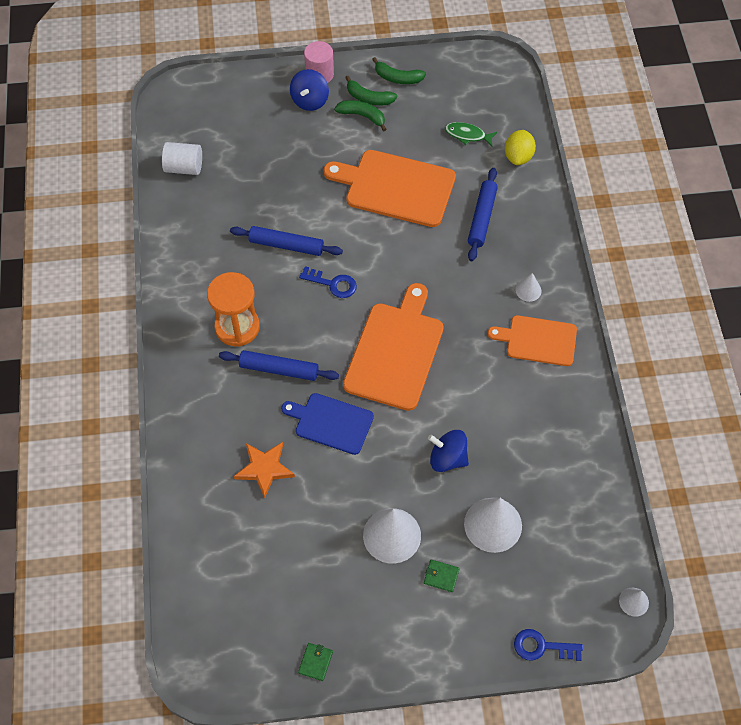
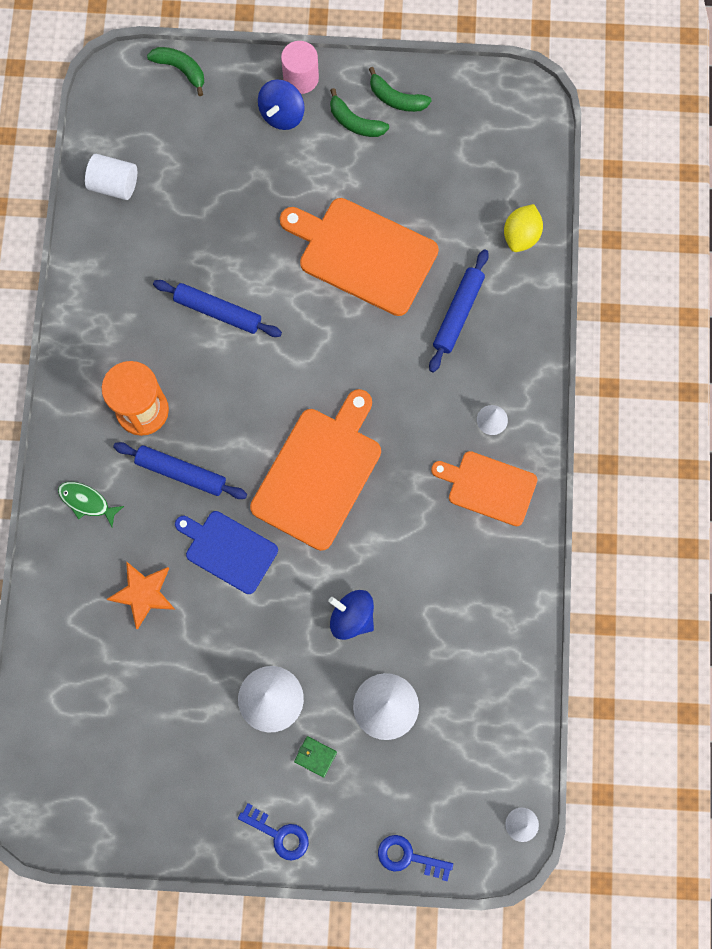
camera: 10 degrees right, 15 degrees up
green wallet [298,643,333,681] -> none
blue key [299,266,357,298] -> blue key moved to [238,803,309,860]
green banana [334,100,387,132] -> green banana moved to [147,47,204,96]
green fish [445,122,497,146] -> green fish moved to [58,482,124,527]

